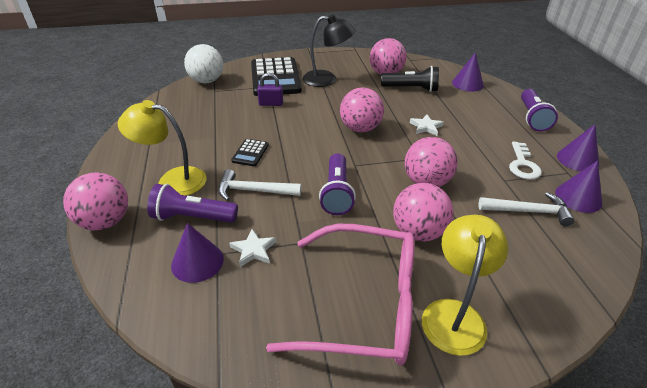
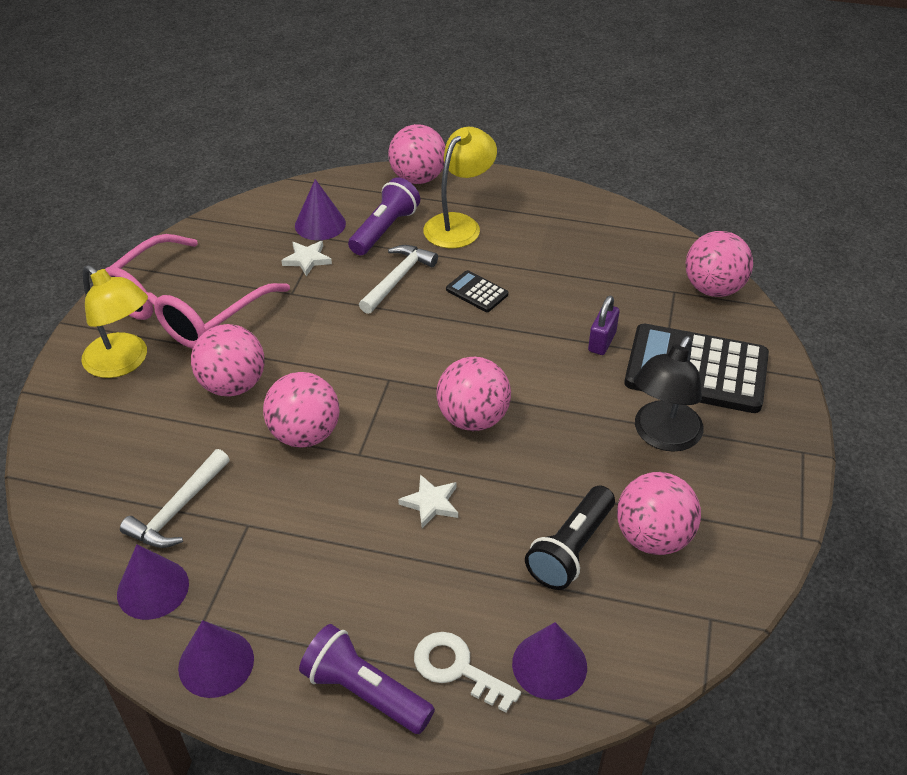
camera: 115 degrees right, 5 degrees up
white ball [184,44,223,83] -> pink ball [686,231,753,297]
purple flashlight [319,153,356,215] -> none
white key [509,142,542,180] -> white key moved to [414,632,521,713]

